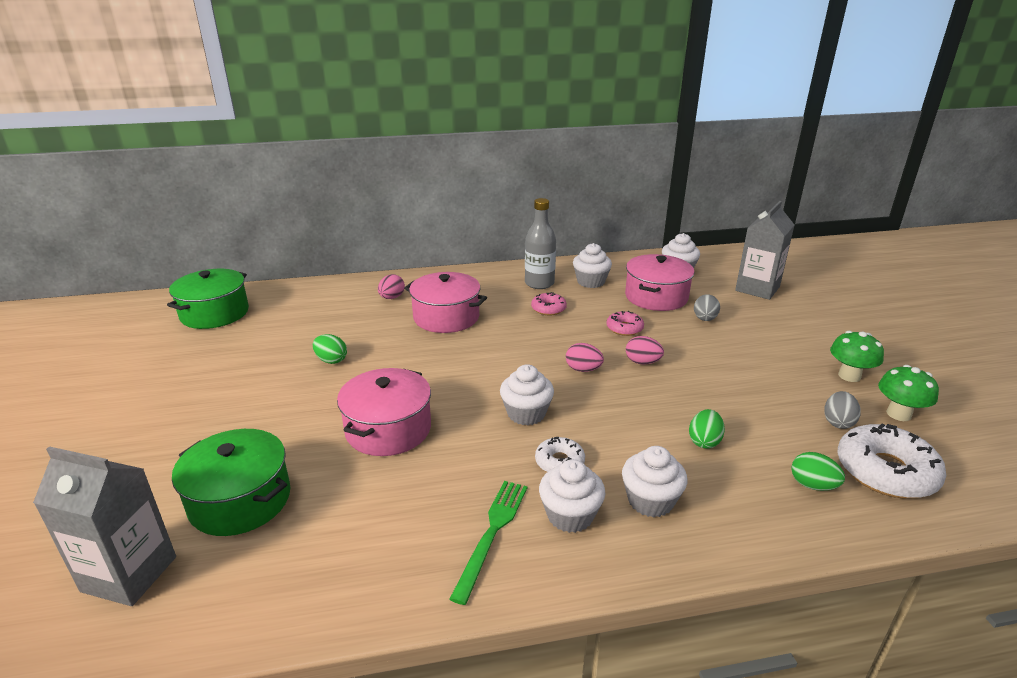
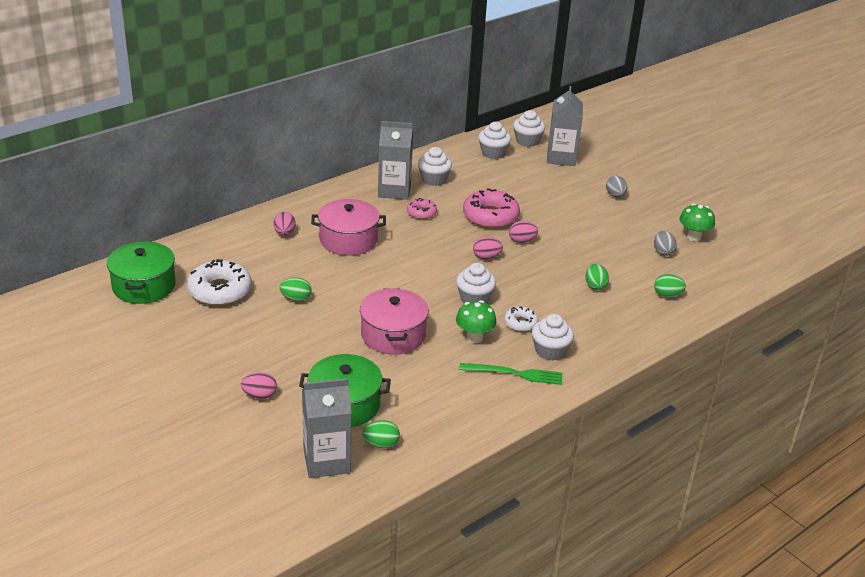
camera: 30 degrees left, 5 degrees up
green fork [450,481,527,605] -> green fork turned 105 degrees clockwise [459,363,562,385]
grey bottle [525,198,556,289] -> grey carton [378,121,413,200]
pink donut [606,311,644,336] -> pink donut [463,188,520,228], size x1.87
white cupcake [622,446,687,517] -> white cupcake moved to [513,110,545,147]
pink pot [625,254,694,311] -> none
grey egg [694,295,720,321] -> grey egg moved to [606,176,627,197]
green mushroom [830,331,884,382] -> green mushroom moved to [456,300,496,343]
white donut [838,423,946,498] -> white donut moved to [187,259,252,306]
none -> pink egg [241,372,277,399]
none -> green egg [362,420,400,448]

